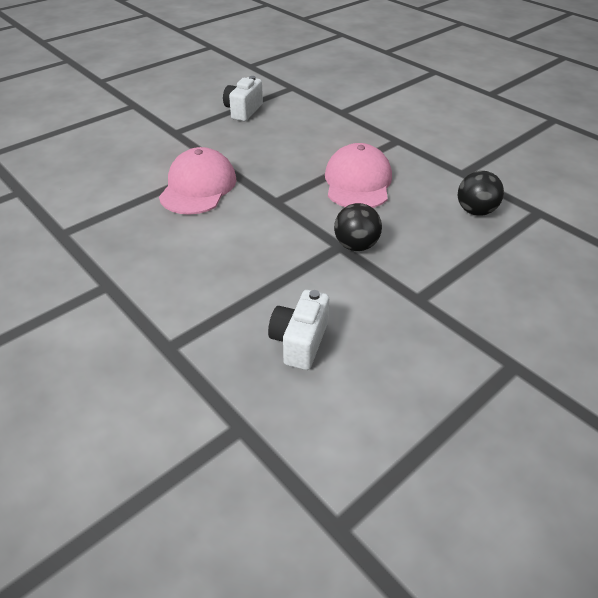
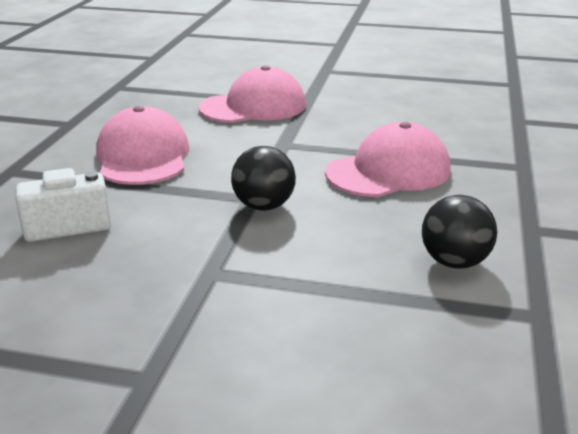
camera: 55 degrees right, 15 degrees down
white camera [223,76,263,121] -> none
none -> pink cap [96,106,189,185]

